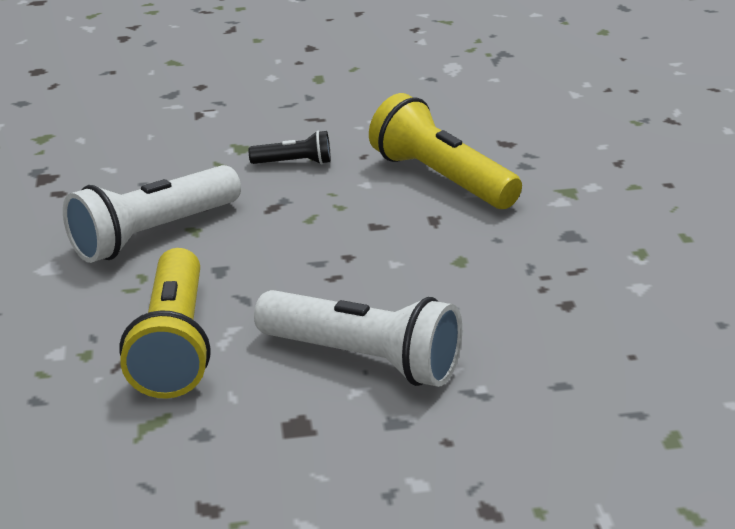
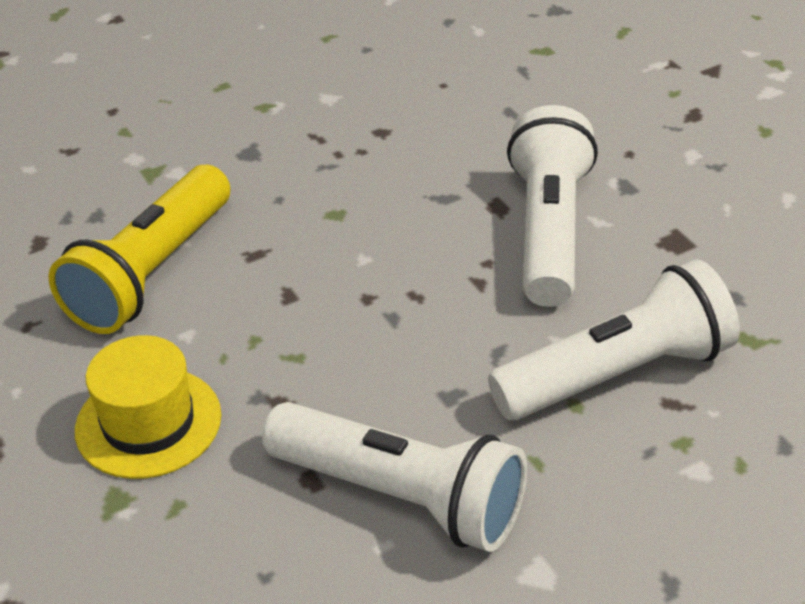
camera: 110 degrees left, 10 degrees up
yellow flashlight [120,248,211,398] -> white flashlight [488,259,740,420]
black flashlight [248,131,331,165] -> yellow hat [75,335,221,479]

